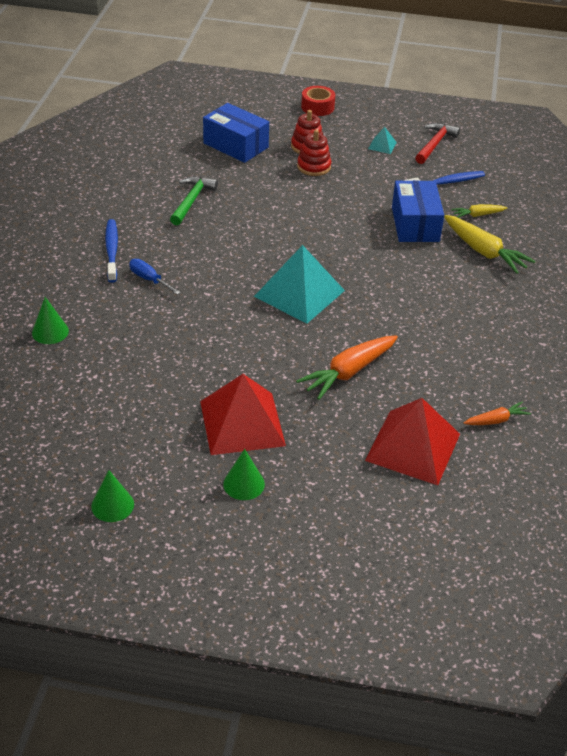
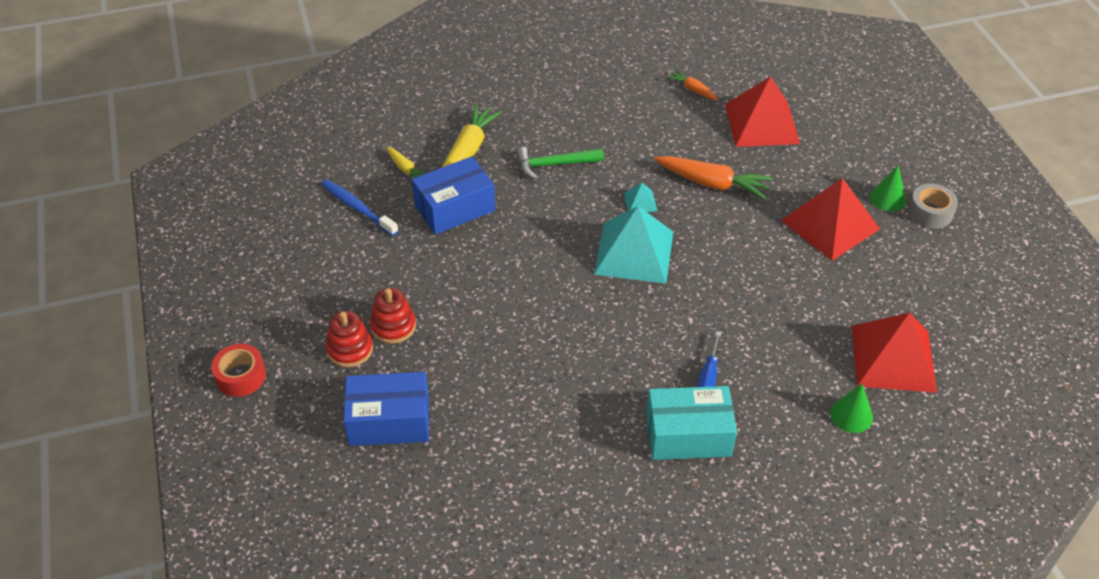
camera: 115 degrees left, 5 degrees up
green cone [91,470,134,522] -> none
blue toothbrush [105,219,118,283] -> turquoise box [646,386,737,460]
green hammer [170,176,218,225] -> green hammer moved to [516,147,604,180]
blue box [203,103,269,163] -> blue box turned 75 degrees clockwise [343,372,429,446]
turquoise pyramid [368,127,397,154] -> turquoise pyramid moved to [624,183,657,212]
red hammer [415,123,460,164] -> none
none -> red pyramid [852,313,937,393]
none -> grey tape [908,183,958,229]

